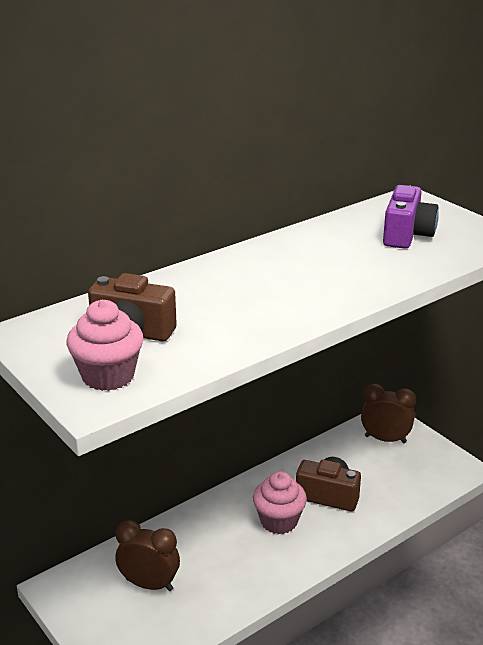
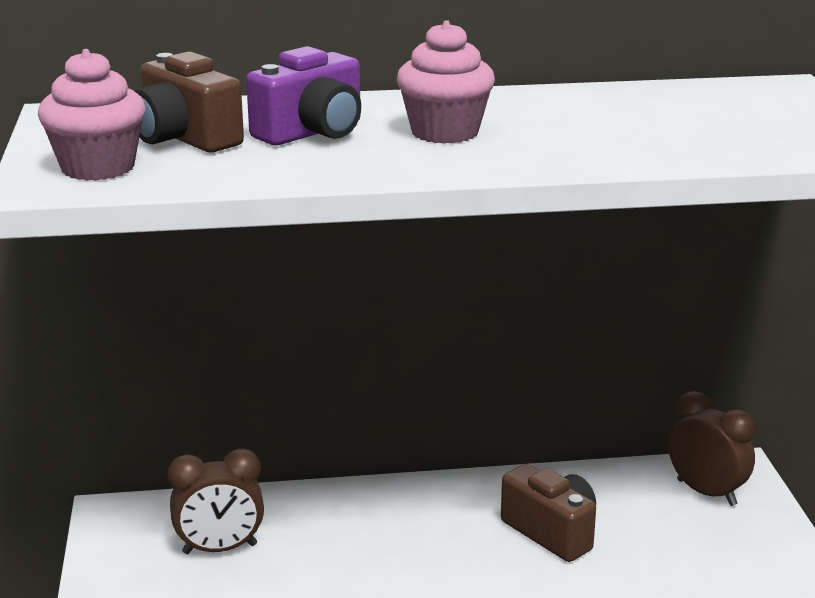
camera: 30 degrees right, 5 degrees down
brown clock [115,520,180,591] -> brown clock turned 120 degrees clockwise [168,448,264,554]
pink cupcake [253,471,307,534] -> pink cupcake moved to [397,20,495,144]
purple camera [383,185,439,249] -> purple camera moved to [246,46,361,145]

